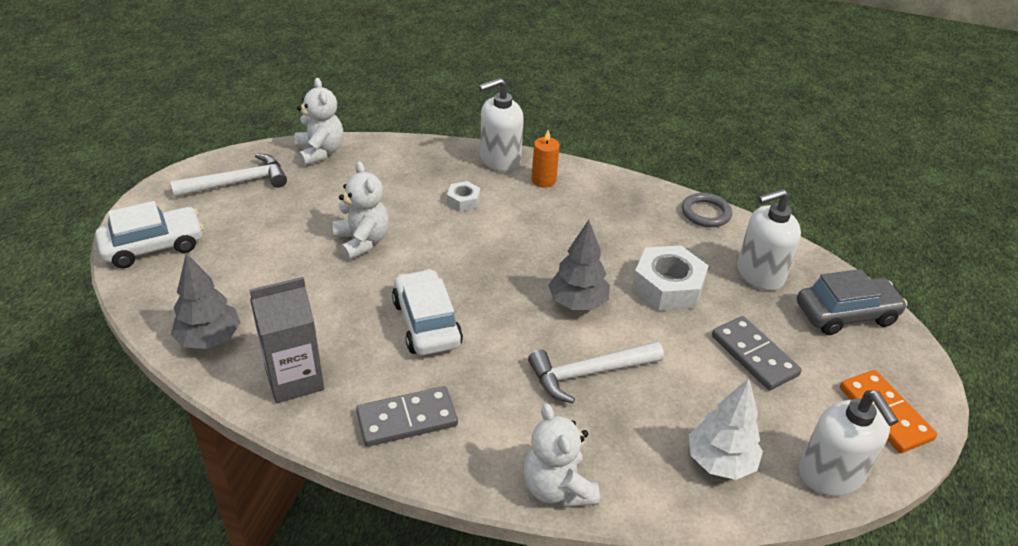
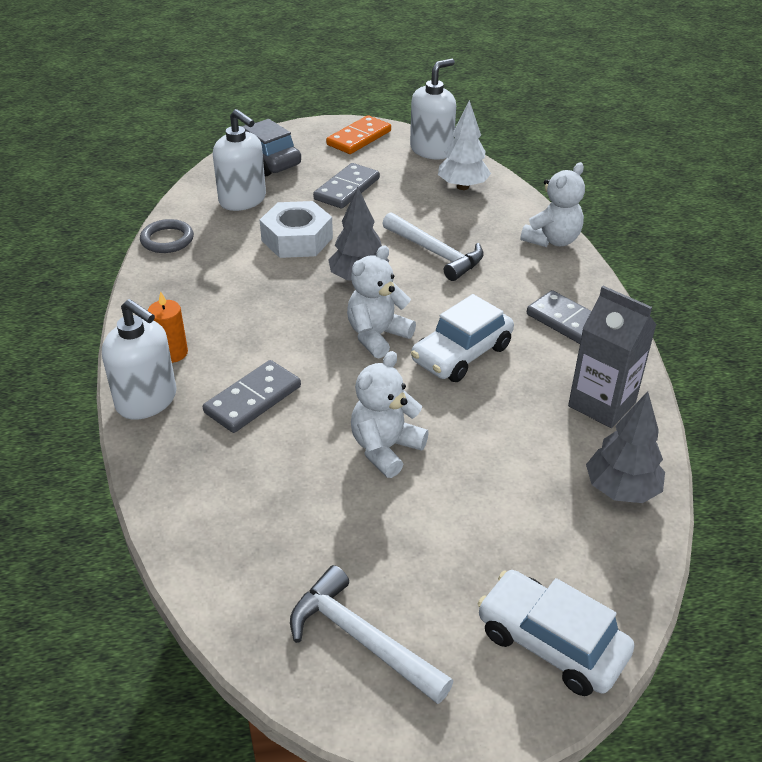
camera: 115 degrees left, 0 degrees up
white teddy bear [295,78,344,166] -> white teddy bear moved to [347,246,416,358]
white nut [447,181,481,212] -> grey domino [203,360,301,433]

